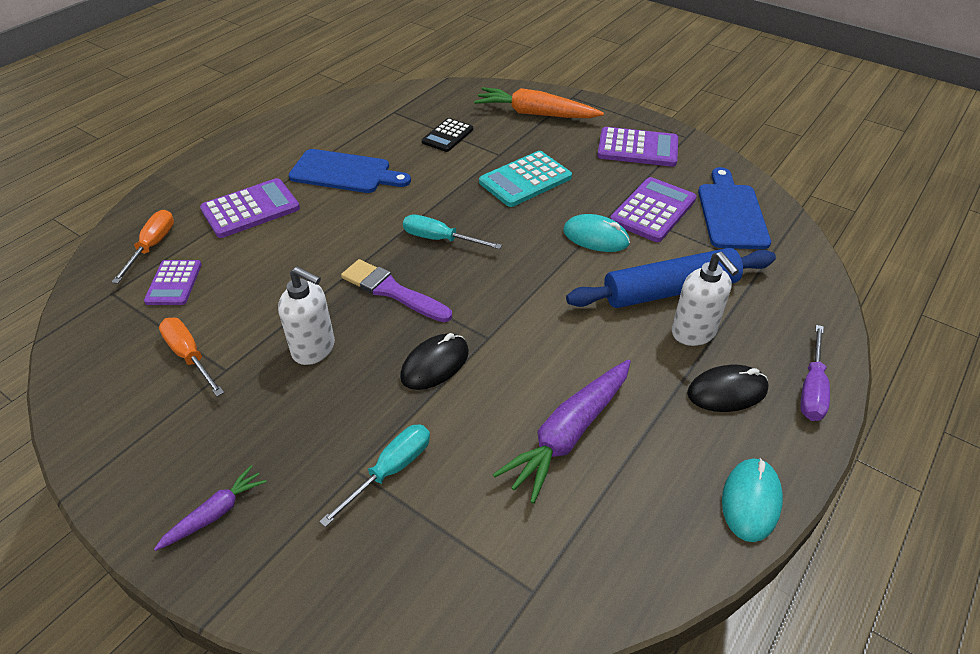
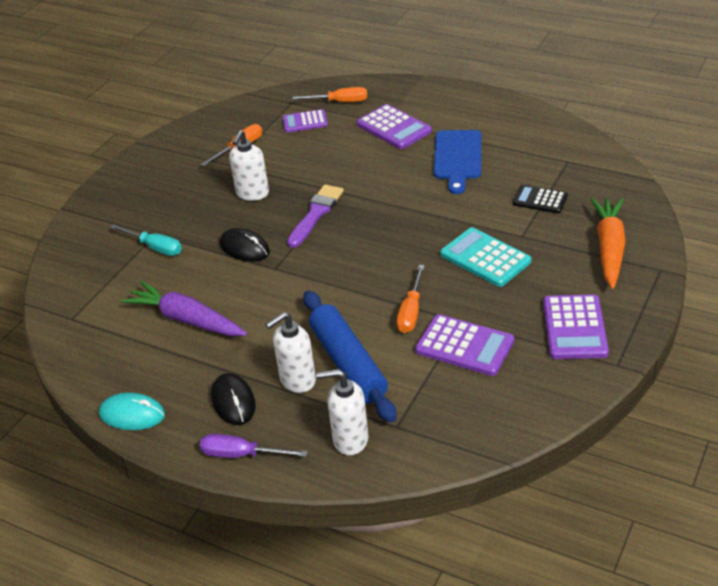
camera: 85 degrees right, 5 degrees down
purple carrot [154,465,267,551] -> none
turquoise screwdriver [403,215,502,249] -> none
turquoise mouse [563,214,630,252] -> orange screwdriver [397,265,425,333]
blue cutting board [698,167,771,249] -> none
none -> white soap dispenser [316,369,368,455]

